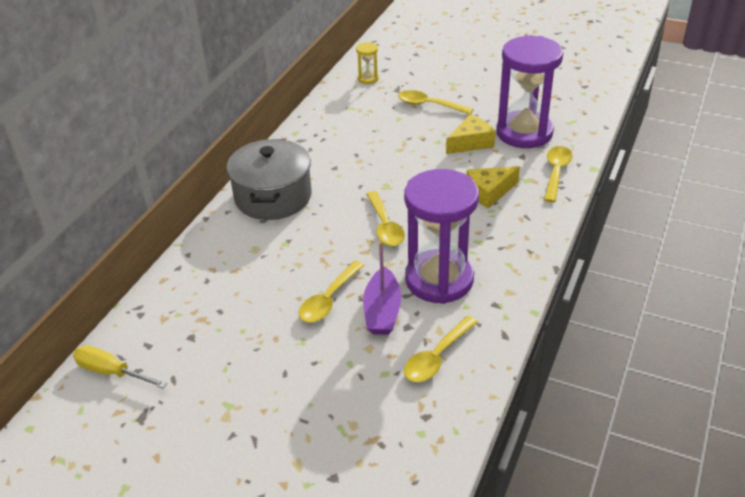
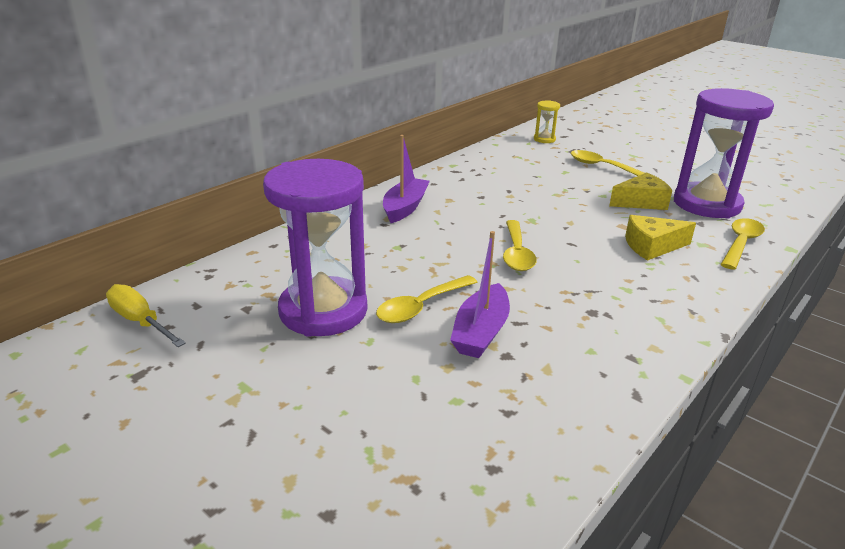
camera: 15 degrees right, 10 degrees down
grey pot [226,139,312,220] -> purple boat [383,135,430,223]
purple hourglass [404,169,479,304] -> purple hourglass moved to [263,159,368,337]
yellow spoon [404,316,478,382] -> none

